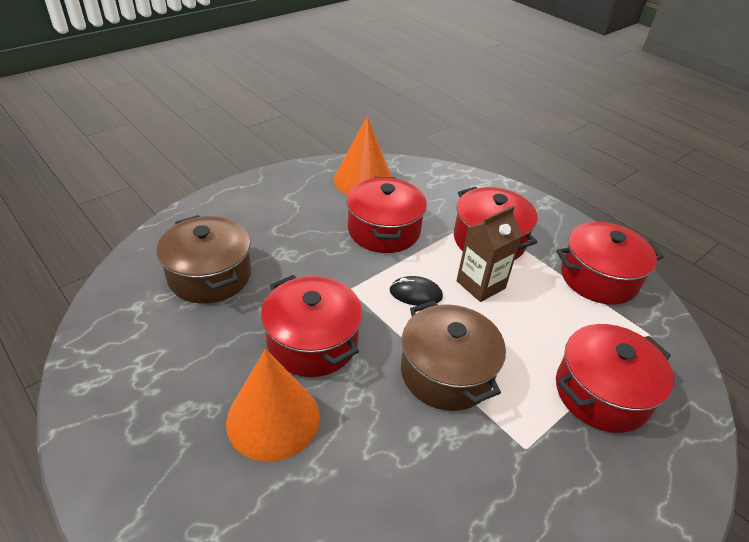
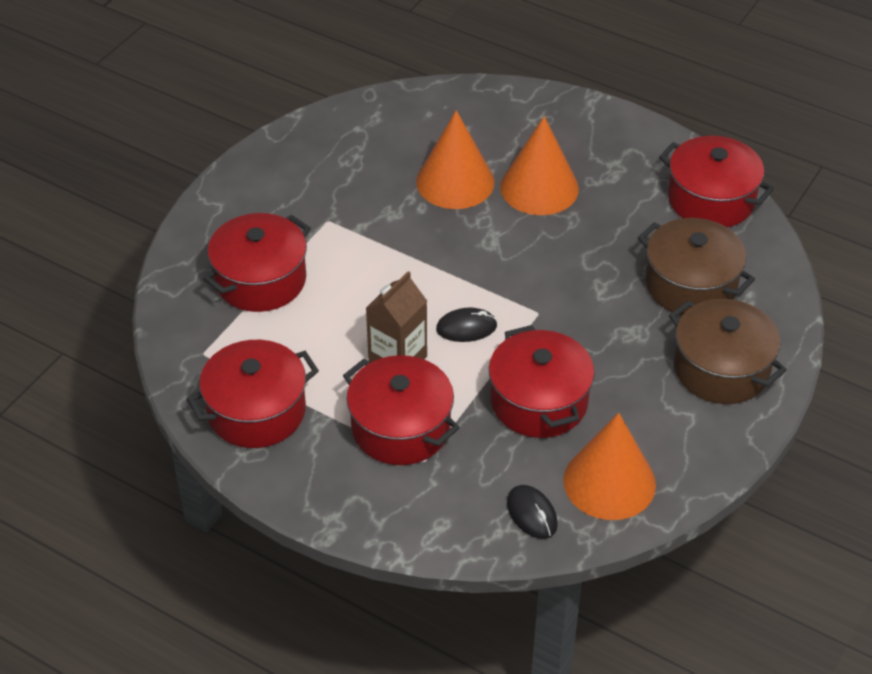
camera: 165 degrees right, 5 degrees up
red pot [261,275,363,377] -> red pot moved to [659,136,774,227]
brown pot [401,301,506,411] -> brown pot moved to [669,299,787,404]
none -> orange cone [416,110,494,209]
none -> black mouse [507,485,558,539]

